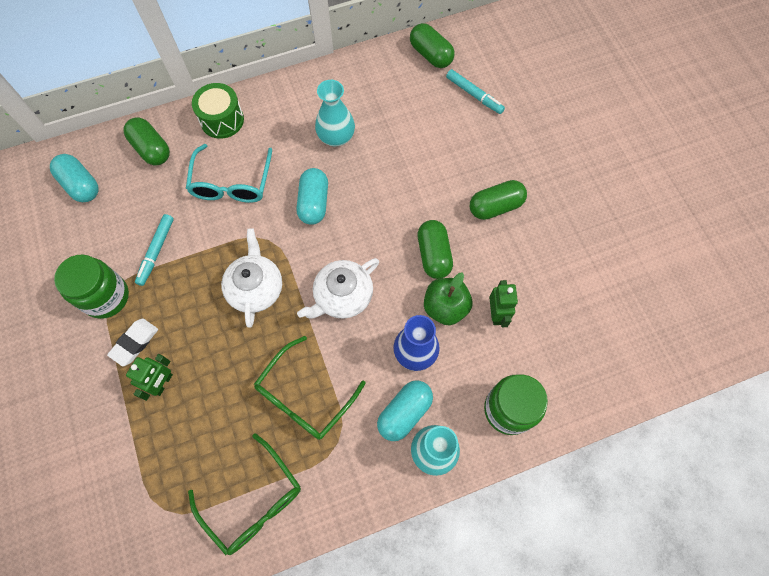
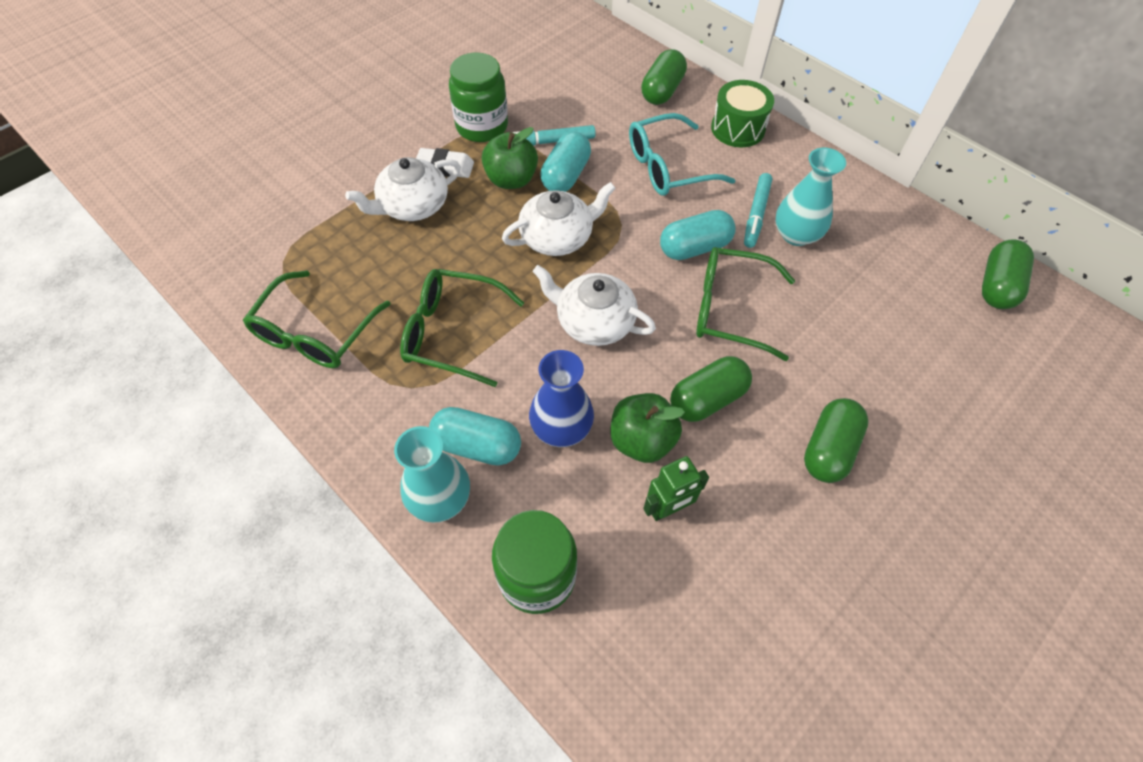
camera: 65 degrees right, 10 degrees down
turquoise capsule [50,154,99,202] -> turquoise capsule moved to [540,131,591,192]
green robot [126,354,173,401] -> white teapot [345,157,461,221]
turquoise marker [446,69,505,114] -> turquoise marker moved to [744,173,772,248]
green capsule [470,180,527,220] -> green capsule turned 75 degrees clockwise [804,398,868,483]
none -> green apple [482,127,538,189]
none -> green glasses [696,247,795,361]

